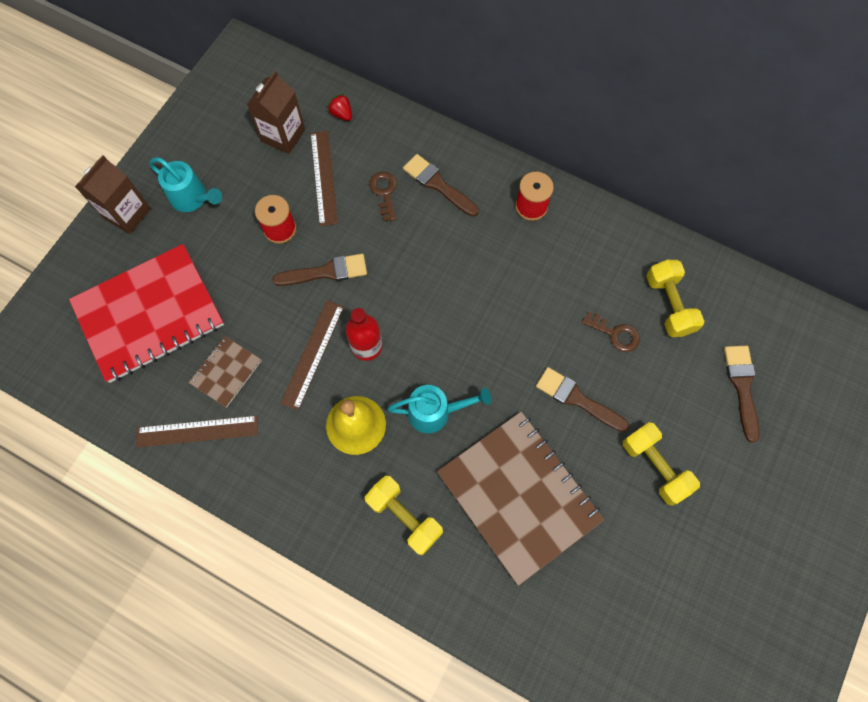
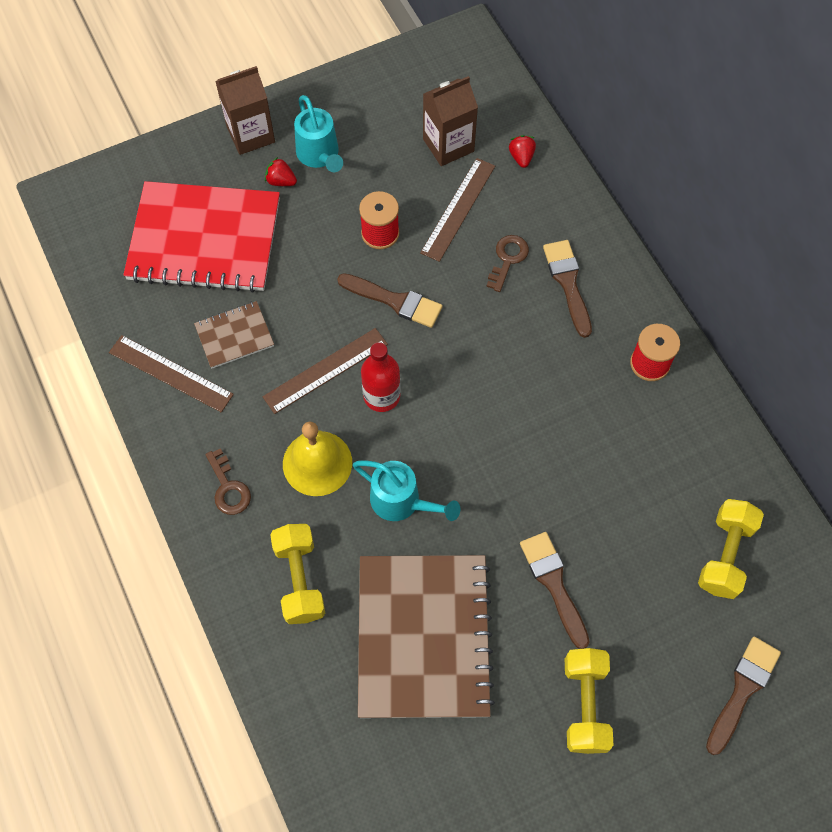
camera: 35 degrees right, 5 degrees down
brown key [582,312,640,352] -> brown key moved to [205,448,251,515]
none -> red strawberry [265,157,297,186]

